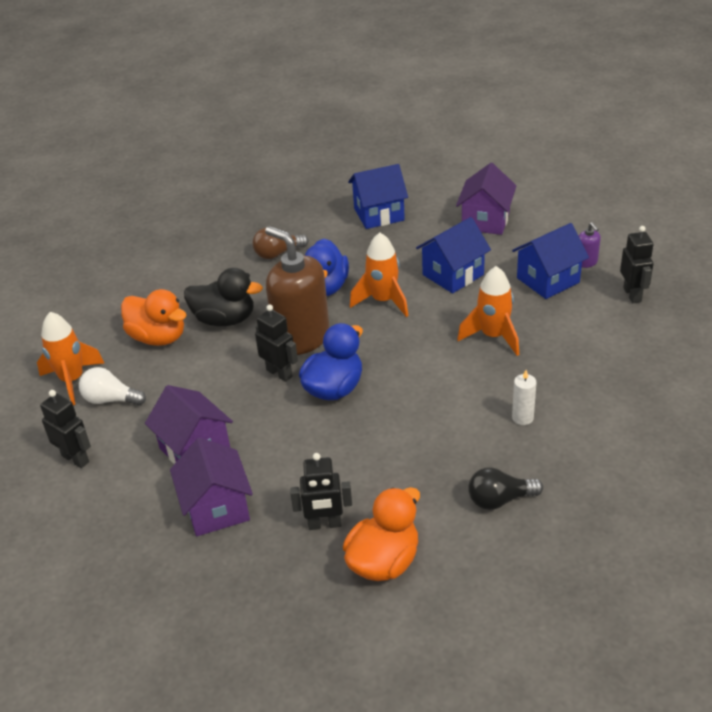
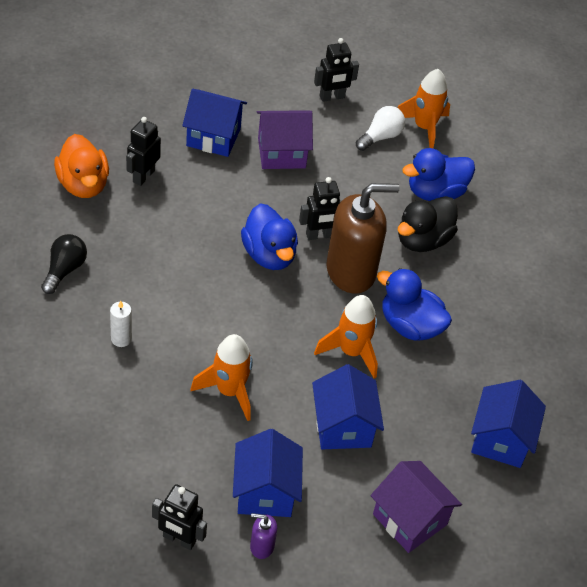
camera: 115 degrees right, 10 degrees up
orange duck [121,289,187,346] -> blue duck [402,148,475,201]
purple house [170,438,253,536] -> blue house [182,89,247,157]
brown light bulb [252,228,309,259] -> none

